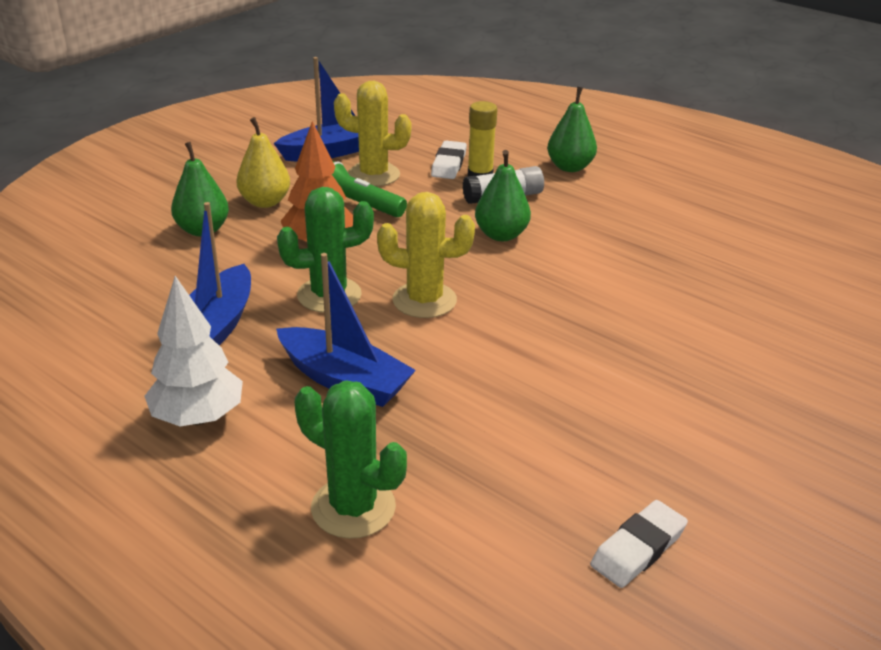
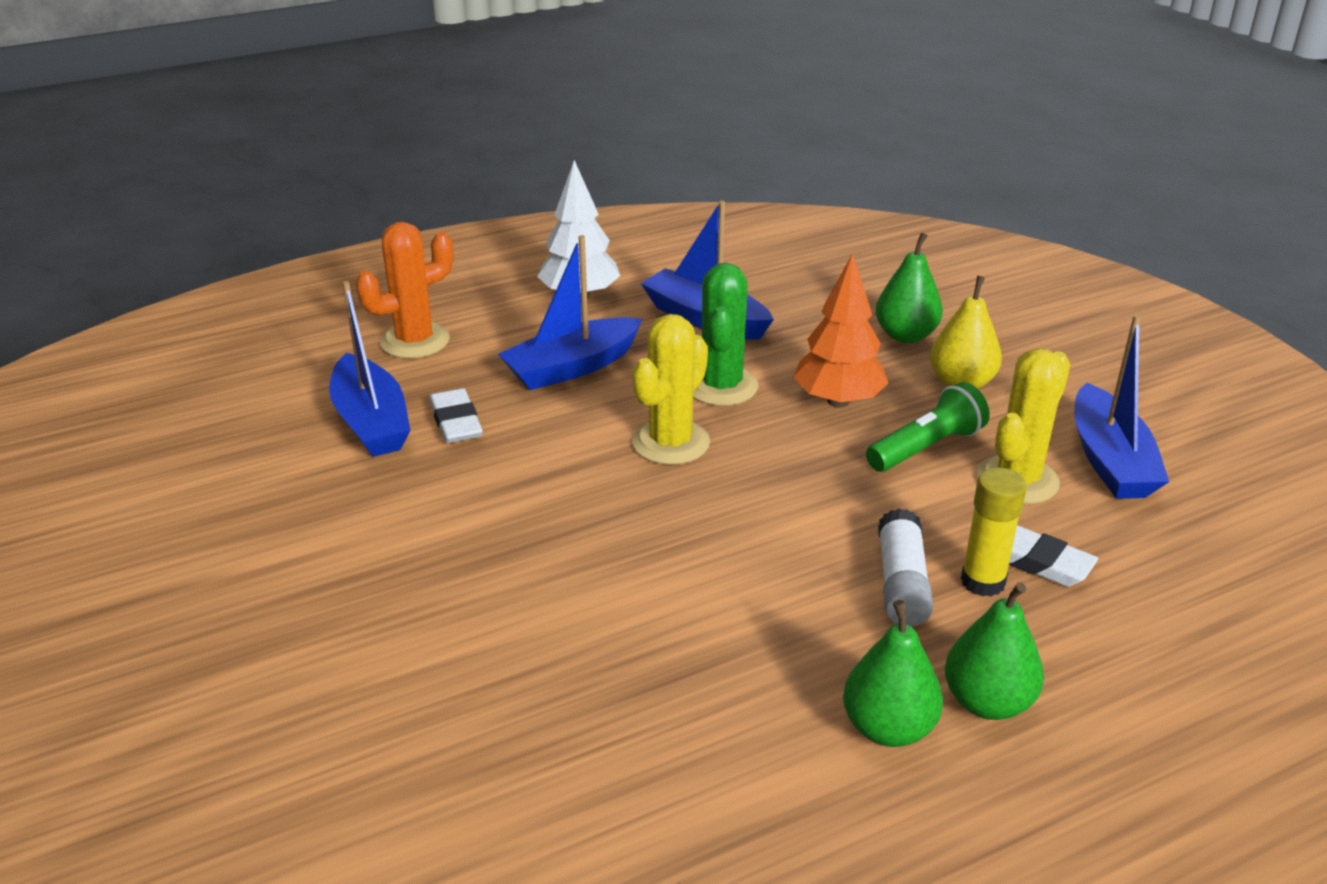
camera: 115 degrees right, 0 degrees up
green cactus [295,380,407,539] -> orange cactus [356,222,454,358]
green pear [475,150,531,241] -> green pear moved to [843,600,943,747]
white eraser [590,500,688,588] -> white eraser moved to [429,388,483,443]
none -> blue boat [329,281,410,457]

